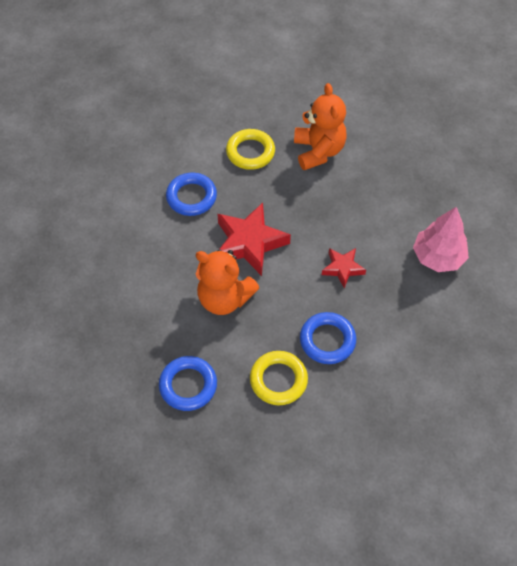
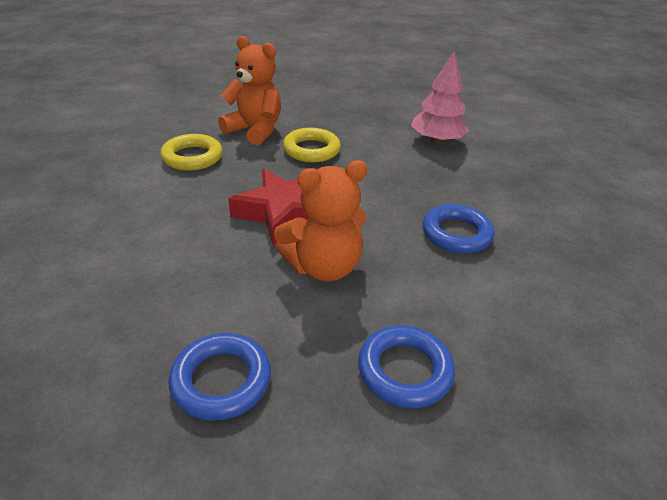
camera: 50 degrees left, 20 degrees down
blue ring [166,173,217,216] -> blue ring moved to [168,333,271,421]
yellow ring [250,351,308,405] -> yellow ring moved to [283,128,341,162]
red star [322,248,366,288] -> none

